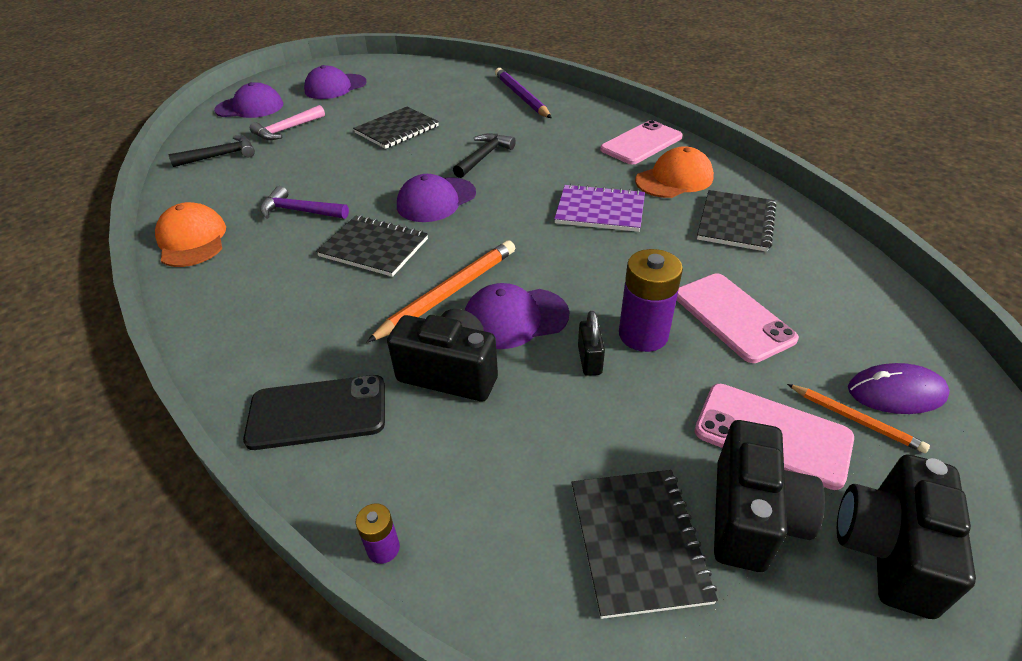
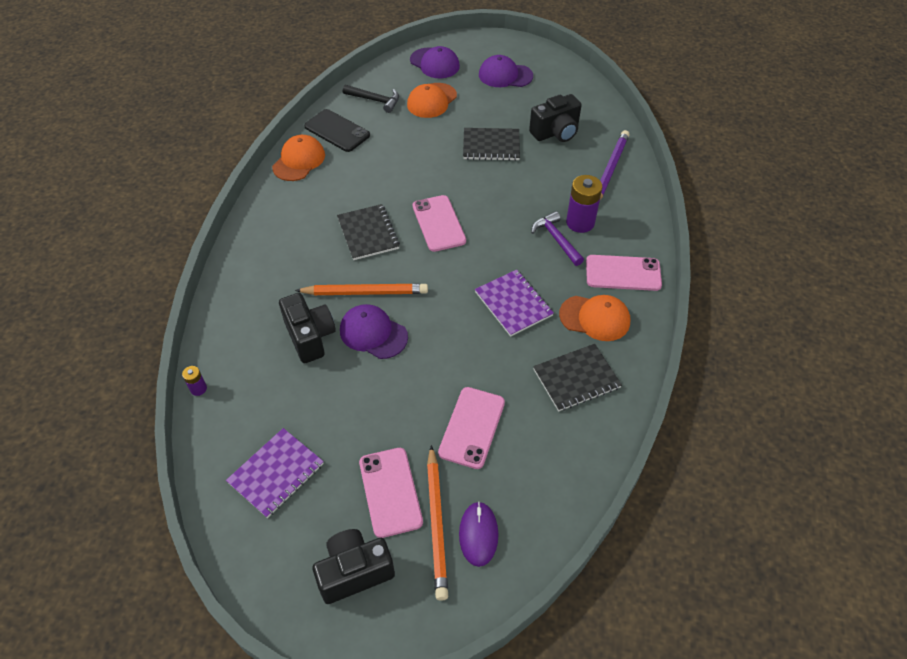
camera: 45 degrees right, 10 degrees up
black phone [243,375,385,450] -> black phone moved to [304,109,370,152]
pink hammer [250,105,325,140] -> orange cap [407,83,457,118]
purple hammer [260,186,349,219] -> purple hammer moved to [531,211,584,266]
purple cap [397,174,476,222] -> pink phone [412,195,466,252]
black hammer [453,133,516,178] -> none
black notebook [571,470,718,619] -> purple notebook [226,428,324,518]
black padlock [578,311,605,376] -> none
purple battery [619,249,683,352] -> purple battery moved to [566,175,602,233]
black camera [714,420,825,572] -> black camera moved to [529,94,582,142]
orange pencil [787,384,930,453] -> orange pencil [427,445,448,601], size x1.81
purple mouse [848,363,950,414] -> purple mouse turned 45 degrees clockwise [459,502,499,567]

